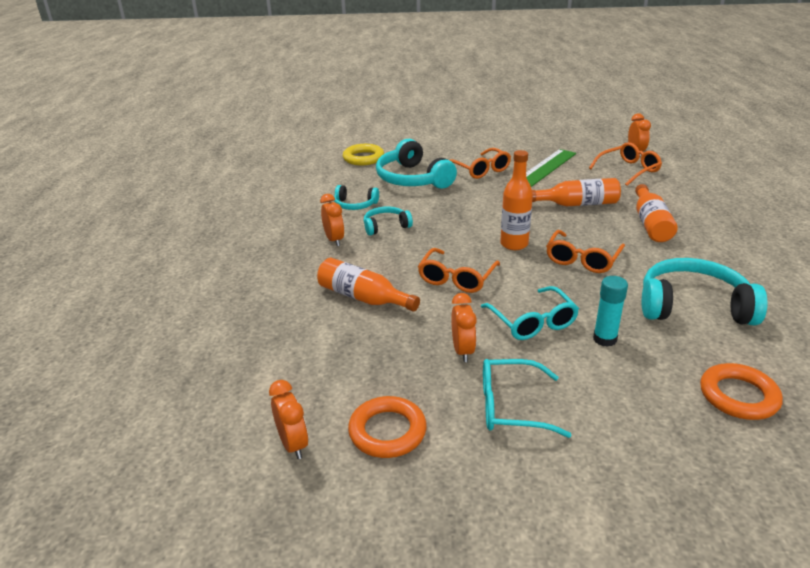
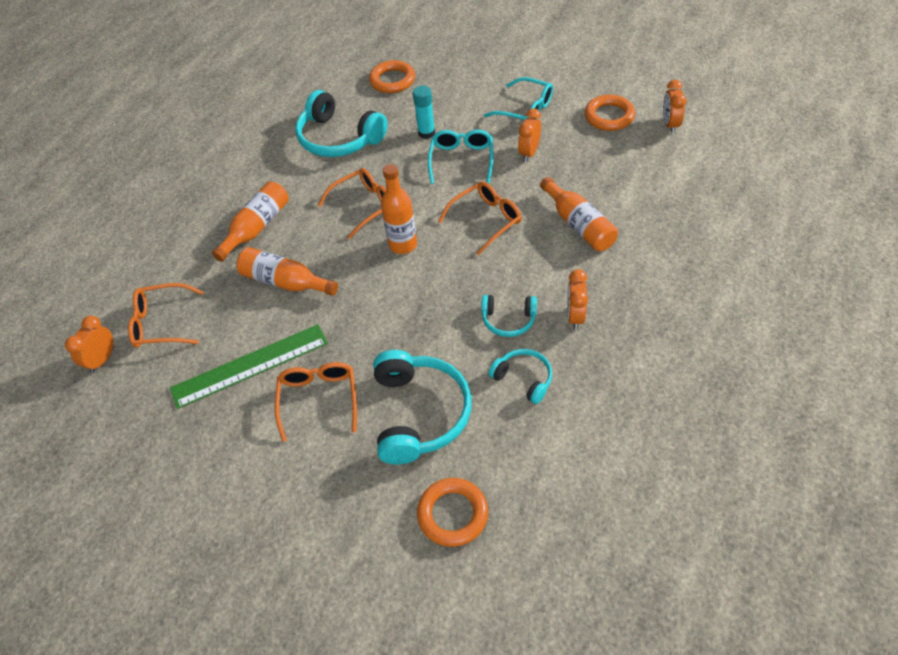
camera: 150 degrees left, 20 degrees up
yellow ring [343,144,384,165] -> orange ring [417,478,488,547]

